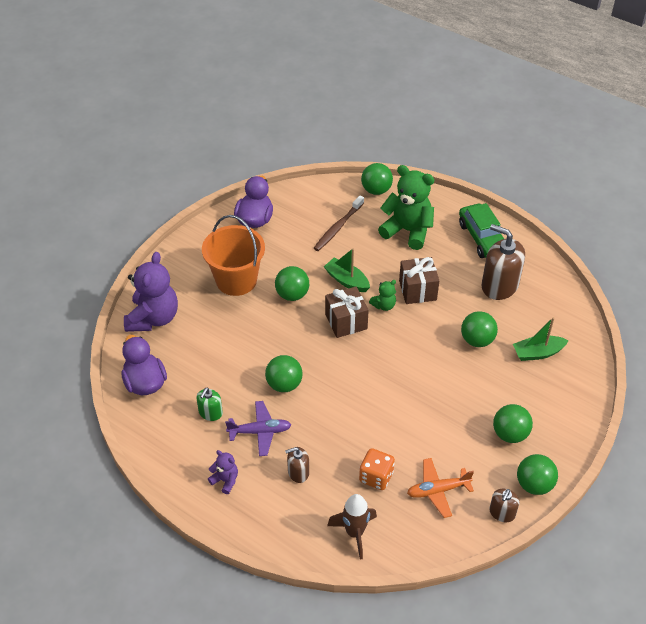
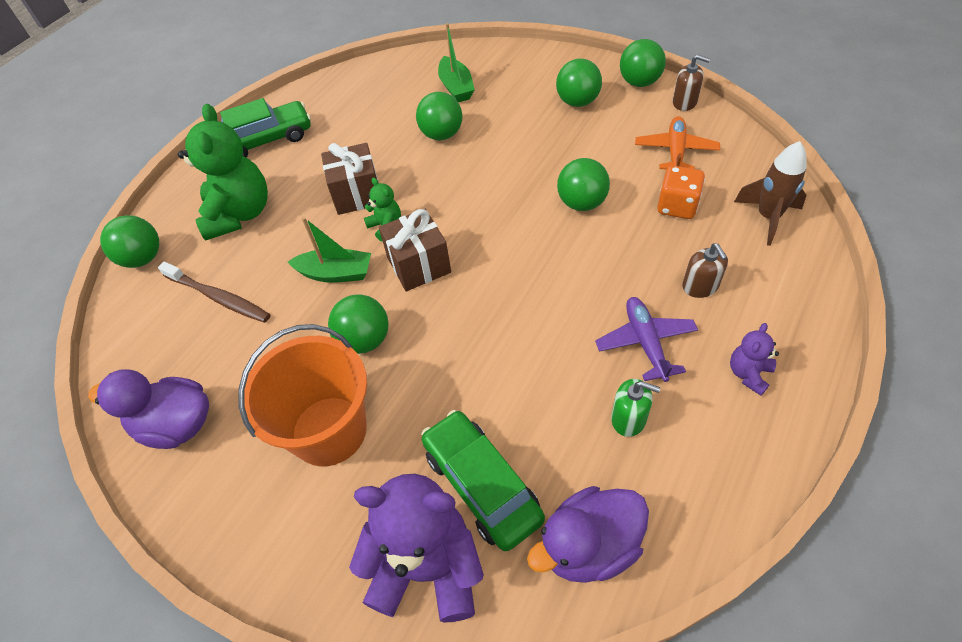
camera: 90 degrees left, 5 degrees up
green ball [265,355,303,392] -> green ball moved to [557,158,610,211]
green boat [324,248,370,292] -> green boat turned 120 degrees counterclockwise [288,217,371,283]
green teddy bear [378,165,434,250] -> green teddy bear turned 150 degrees clockwise [178,104,268,241]
orange plane [407,458,474,518] -> orange plane turned 150 degrees counterclockwise [635,116,720,169]
brown soap dispenser [482,224,525,300] -> none
none -> green car [421,410,545,551]

